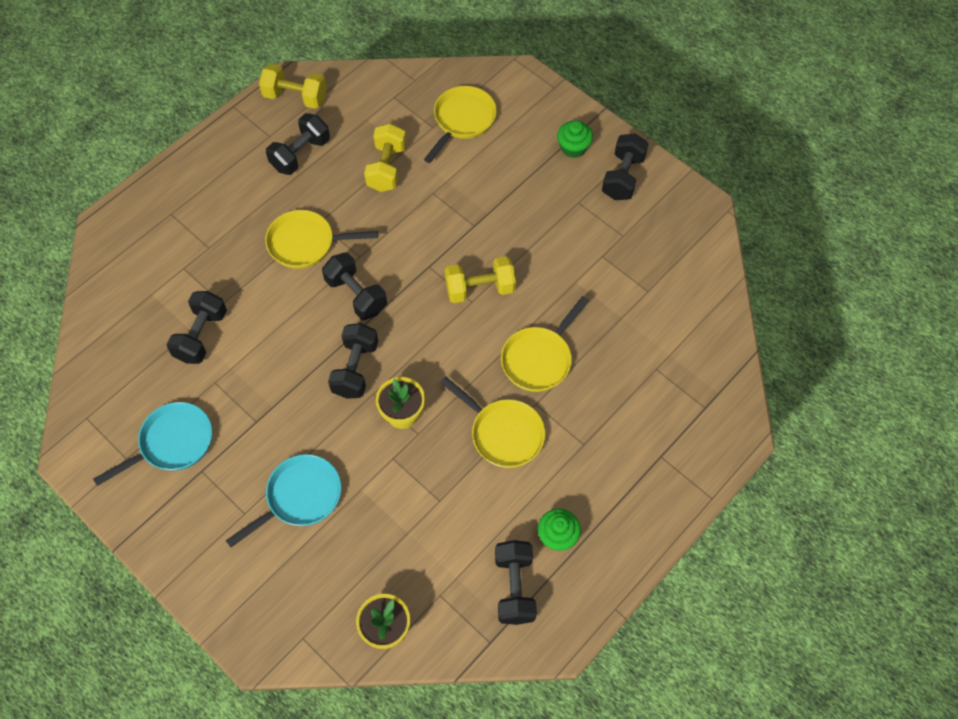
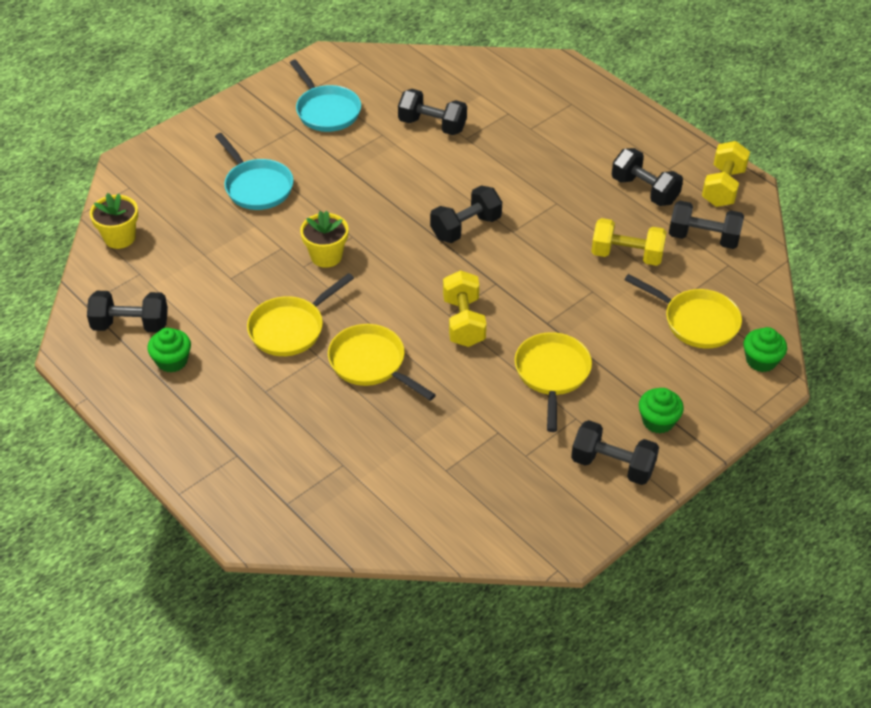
camera: 95 degrees right, 15 degrees down
yellow pan [265,210,378,269] -> yellow pan moved to [515,332,592,432]
black dumbbell [328,323,378,399] -> black dumbbell moved to [669,201,744,249]
none -> green cupcake [744,327,787,372]

